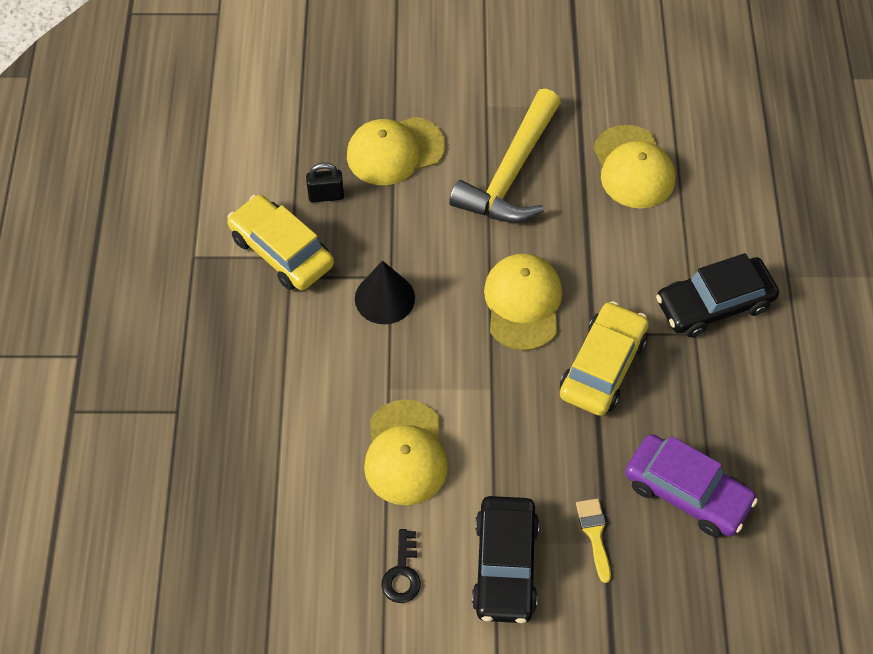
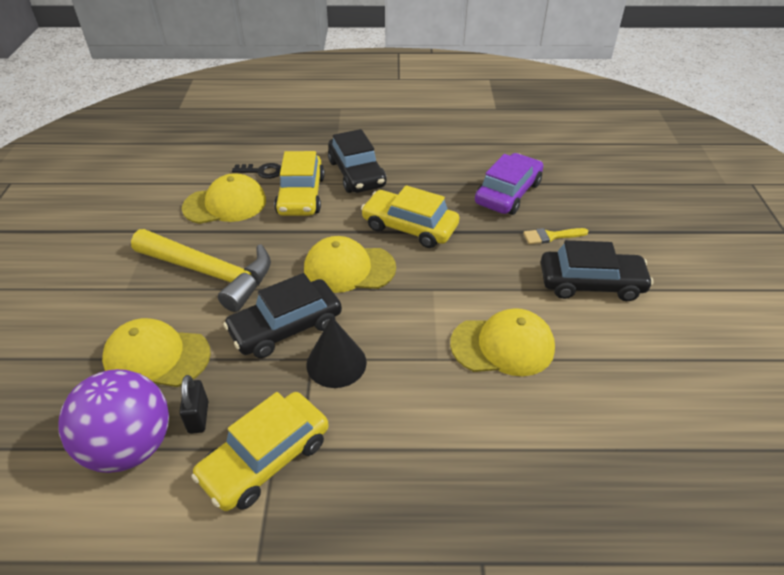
camera: 90 degrees left, 15 degrees down
yellow cap [347,117,445,185] -> yellow cap turned 120 degrees clockwise [102,318,211,387]
black key [382,529,421,603] -> black key moved to [232,163,281,179]
none -> purple ball [58,369,169,473]
none -> black car [223,273,342,358]
none -> yellow car [274,151,325,216]

